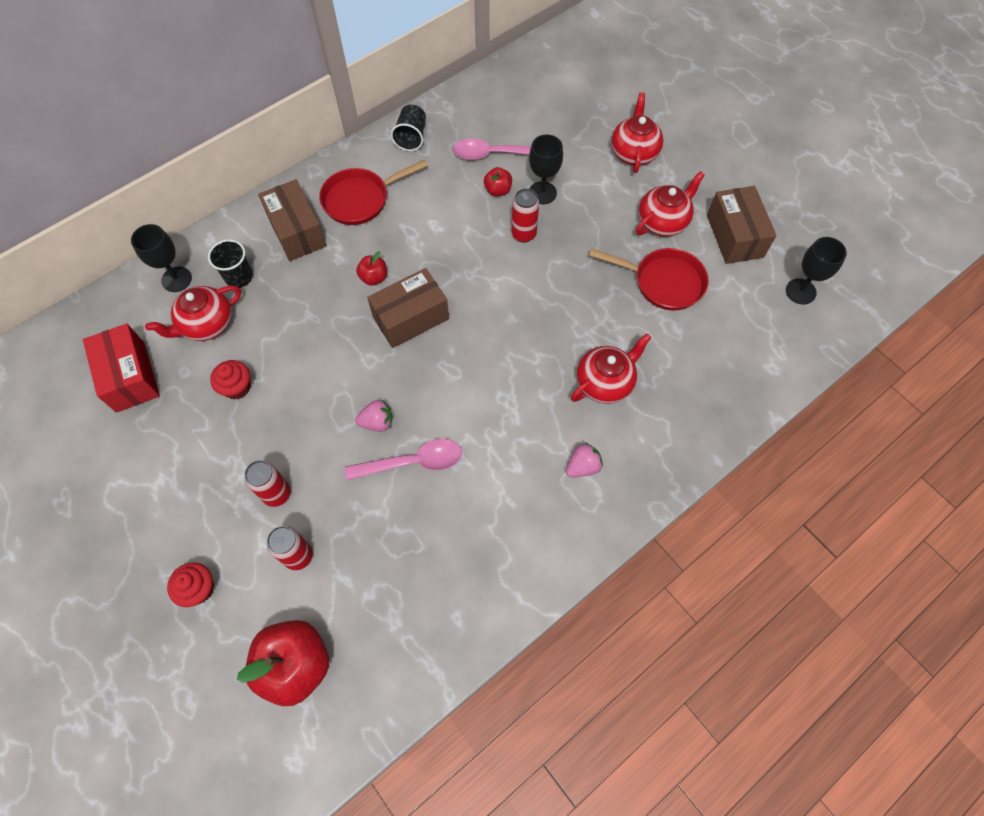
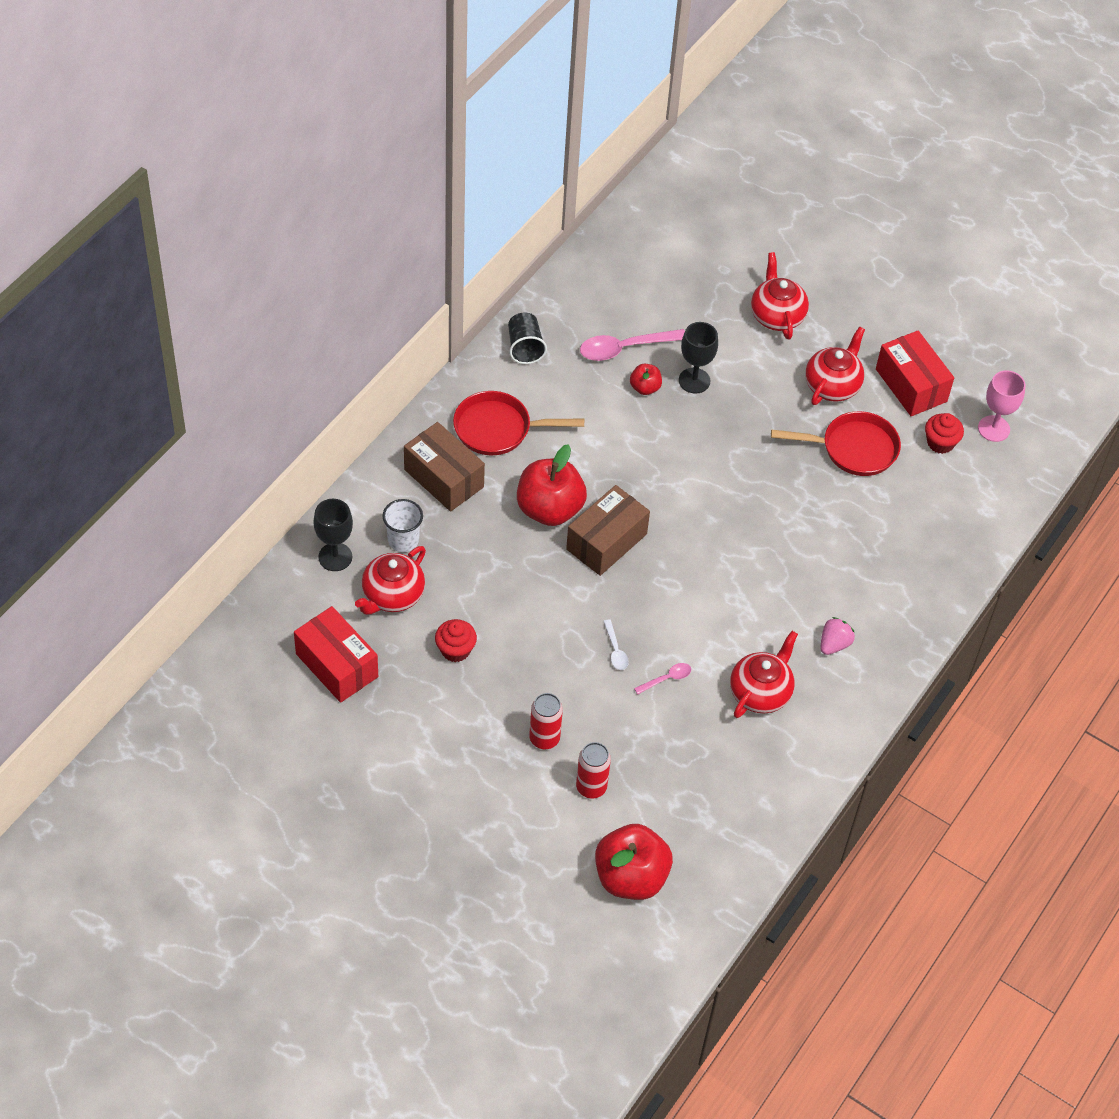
camera: 20 degrees left, 10 degrees down
red cupcake [167,563,214,607] -> red cupcake moved to [925,413,964,454]
black cup [208,239,253,288] -> white cup [382,499,423,552]
red pan [319,159,428,225] -> red pan turned 45 degrees clockwise [453,391,584,455]
pink spoon [345,439,462,480] -> pink spoon [634,663,691,694], size x0.51
pink strawberry [355,400,392,432] -> white spoon [603,619,629,670]
red apple [356,251,387,285] -> red apple [517,444,587,526], size x2.07
red can [511,189,539,243] -> none
red teapot [571,333,651,404] -> red teapot moved to [730,631,798,718]
brown box [707,186,777,264] -> red box [876,331,954,416]
black goblet [786,237,847,305] -> pink goblet [978,370,1025,442]

